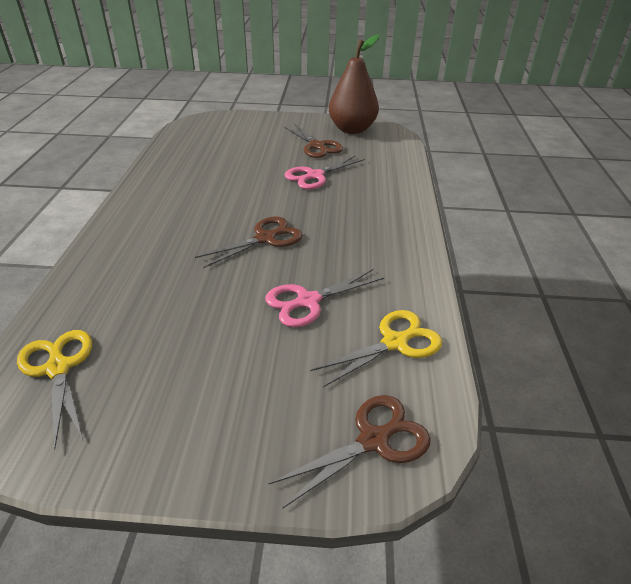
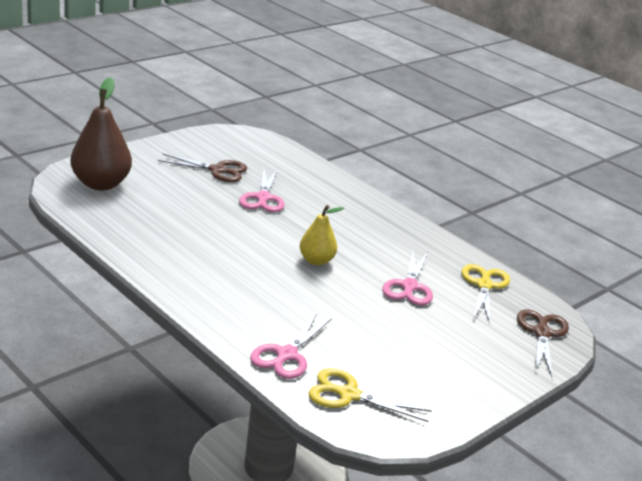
camera: 50 degrees left, 10 degrees down
brown scissors [195,216,302,268] -> yellow pear [300,205,344,265]
brown pear [329,35,380,134] -> brown pear moved to [70,77,132,190]
none -> pink scissors [250,314,332,379]

